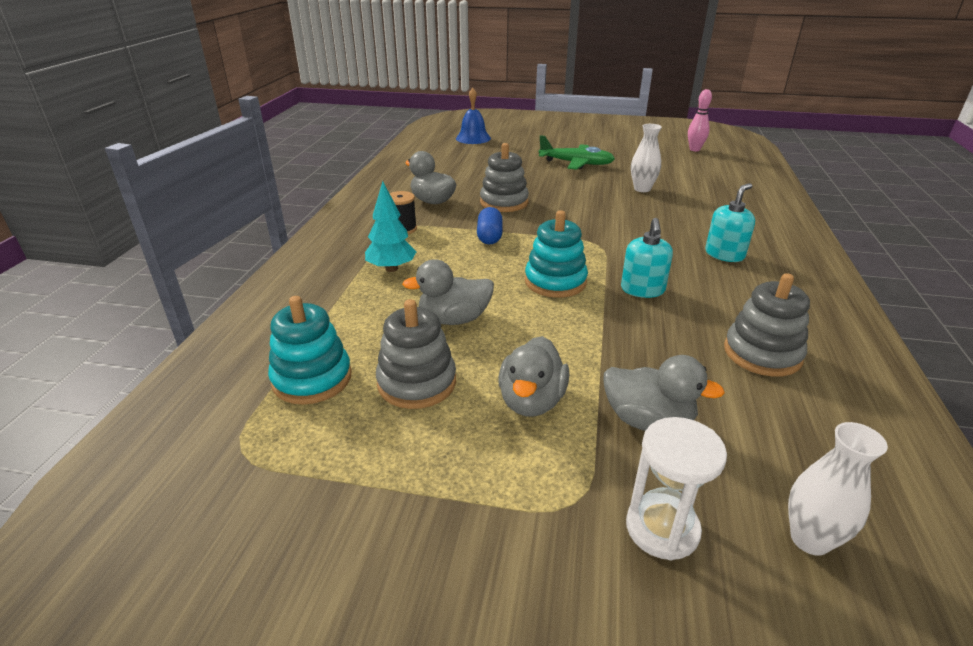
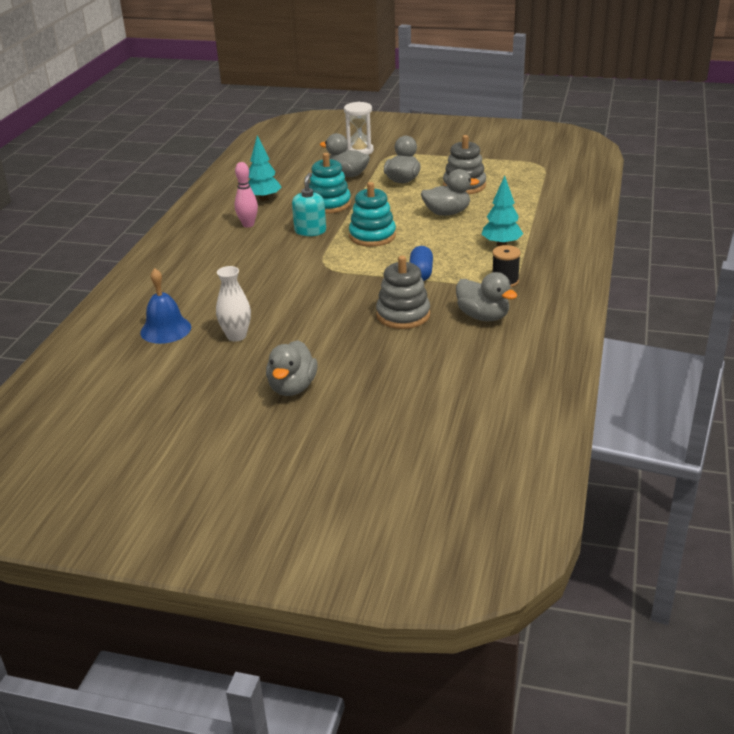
camera: 175 degrees left, 0 degrees up
turquoise stacking toy [268,296,352,405] -> turquoise stacking toy moved to [309,153,351,214]
blue bell [456,88,491,144] -> blue bell moved to [140,268,191,344]
green plane [539,135,615,170] -> grey duck [266,340,318,396]
pink bowling pin [688,89,712,152] -> pink bowling pin moved to [235,162,258,228]
turquoise soap dispenser [705,183,755,262] -> none
grey stacking toy [724,273,810,377] -> turquoise tree [249,135,281,201]
white vase [788,422,888,556] -> none

